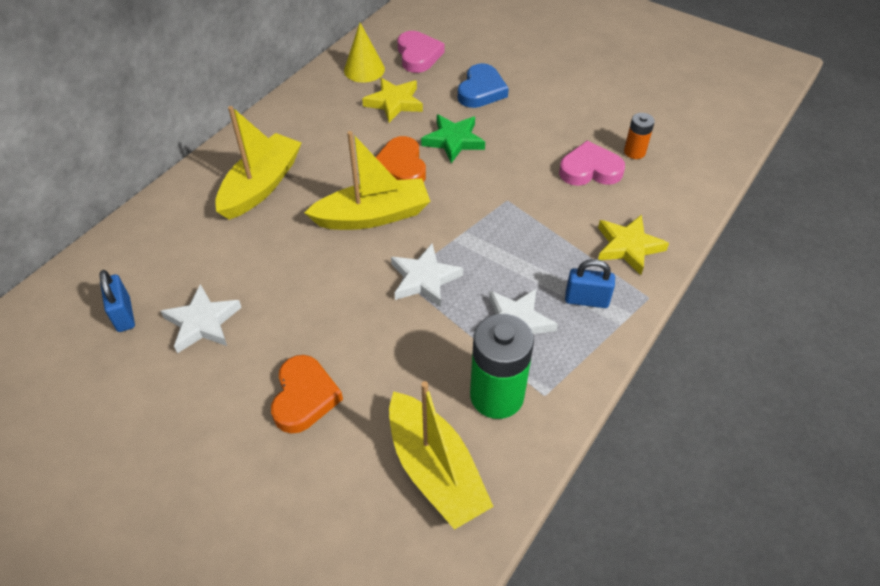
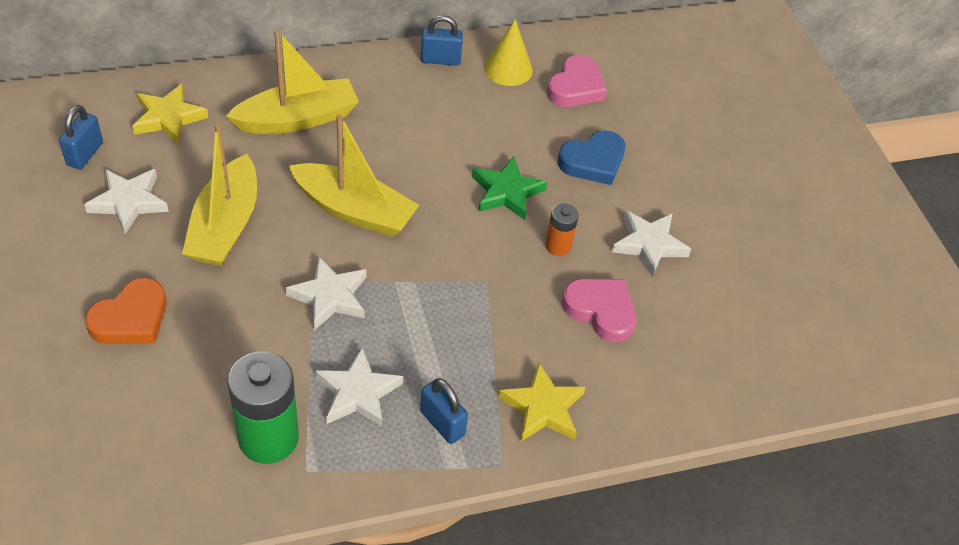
camera: 35 degrees right, 0 degrees up
yellow star [362,78,423,123] -> yellow star moved to [132,84,209,145]
orange heart [376,136,426,182] -> none
yellow boat [389,381,494,530] -> yellow boat moved to [182,123,257,266]
orange battery [624,113,655,159] -> orange battery moved to [545,203,579,256]
none -> blue padlock [421,15,463,66]
none -> white star [612,210,691,277]

